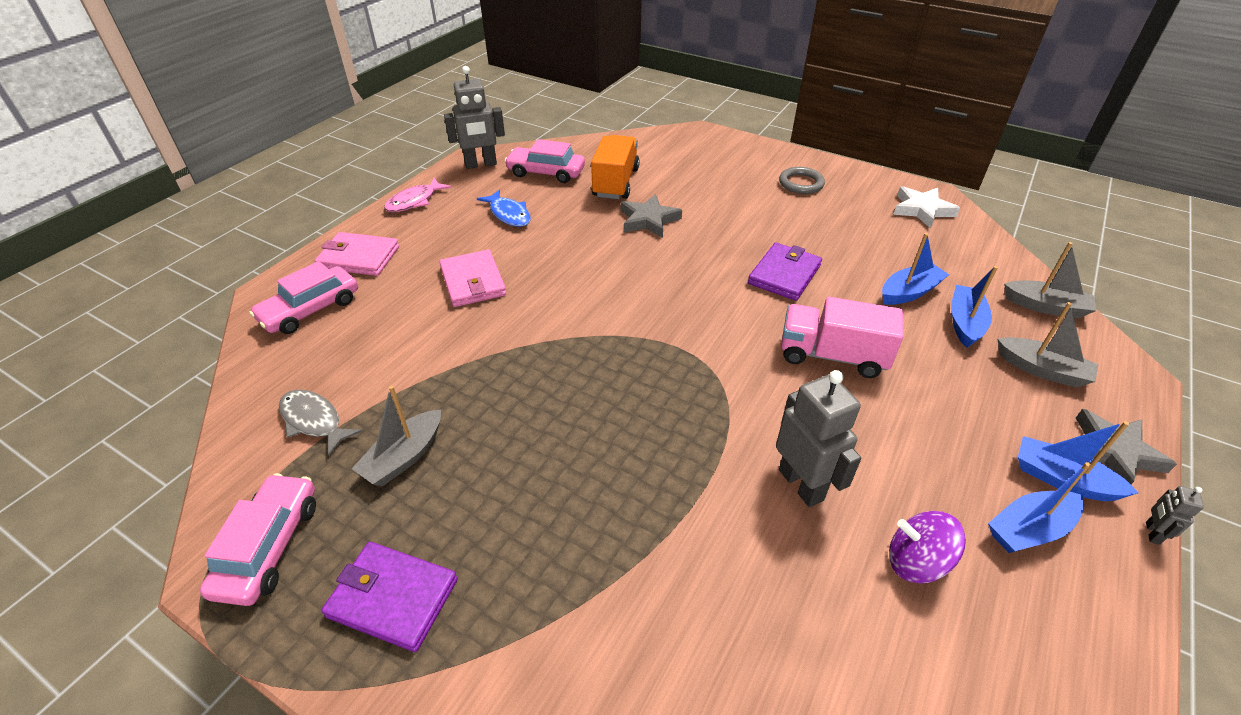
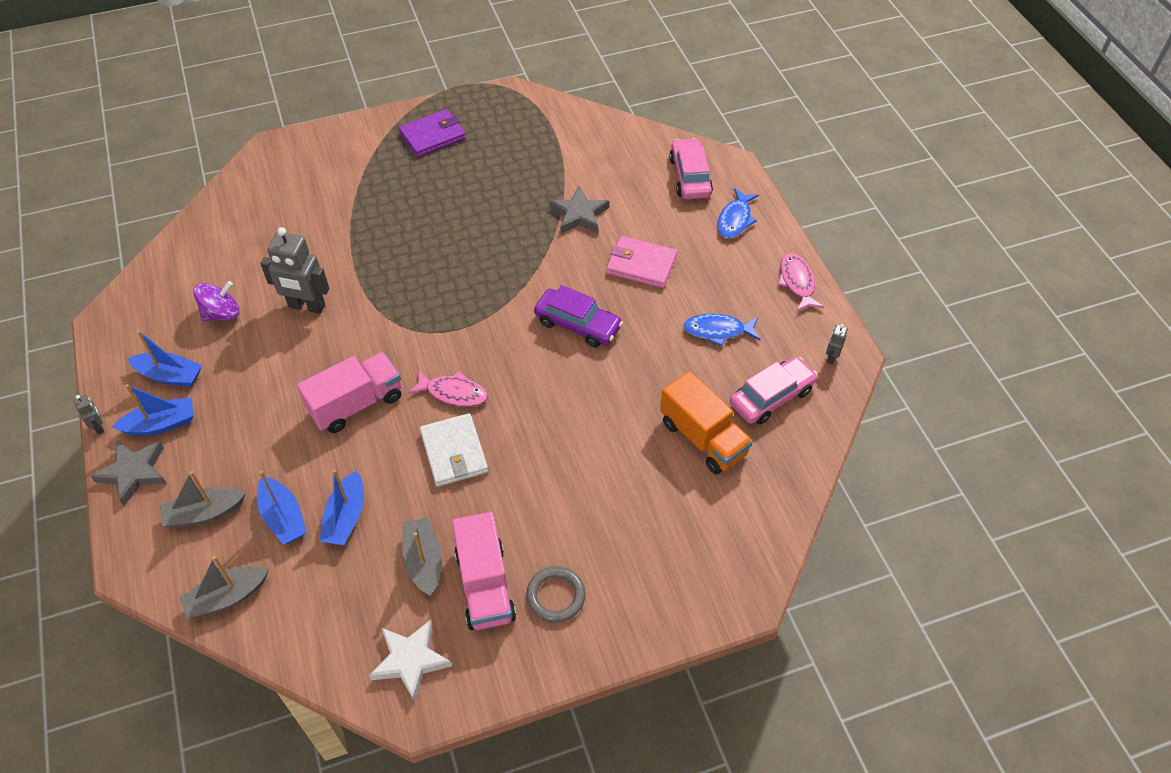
camera: 130 degrees right, 10 degrees up
pink car [200,473,316,606] -> none
grey fish [279,389,362,456] -> none
pink wallet [315,232,399,276] -> blue fish [717,188,759,238]
grey boat [352,386,441,487] -> grey boat moved to [402,517,442,596]
grey robot [444,66,505,169] -> grey robot [826,324,848,364], size x0.46
grey star [621,194,682,238] -> grey star moved to [549,186,609,233]
purple wallet [748,243,822,301] -> white wallet [420,413,488,487]
blue boat [988,462,1091,553] -> blue boat turned 90 degrees clockwise [128,330,202,387]
none -> pink fish [408,370,488,407]
none -> pink truck [452,512,516,630]
none -> purple car [534,285,623,347]

